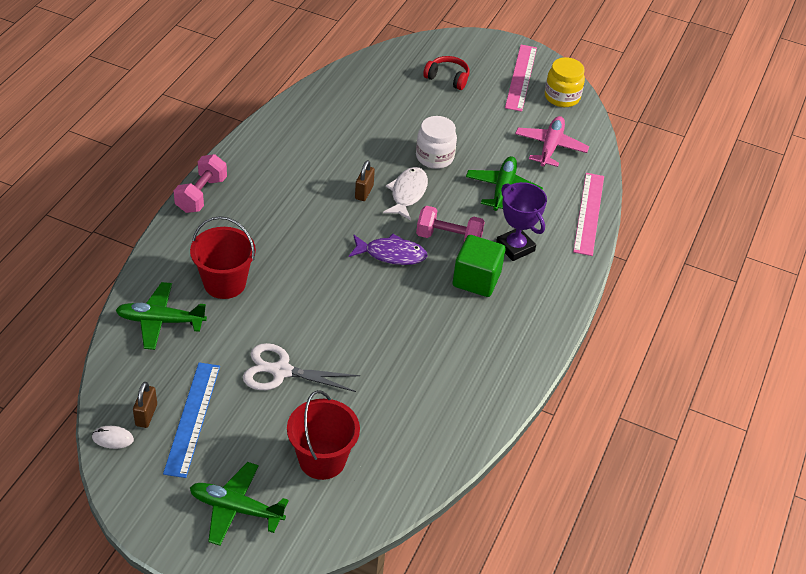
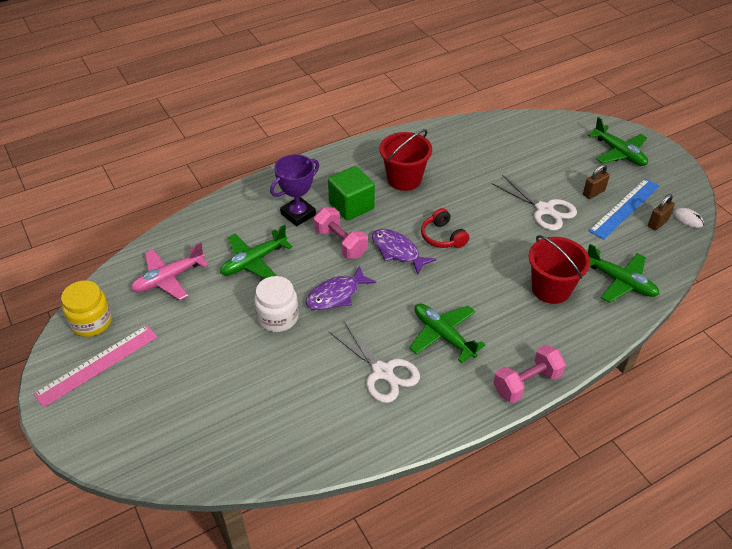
camera: 140 degrees left, 0 degrees up
red bucket [287,390,360,480] -> red bucket moved to [380,129,432,191]
brown padlock [355,160,375,201] -> brown padlock moved to [583,164,610,199]
white fish [383,167,428,221] -> purple fish [306,266,376,310]
red headphones [423,56,469,90] -> red headphones moved to [421,208,469,248]
purple trophy [496,182,547,261] -> purple trophy turned 45 degrees clockwise [270,154,319,226]
pink ruler [573,173,604,256] -> none
none -> white scissors [328,321,420,403]
none -> green plane [409,303,485,363]

